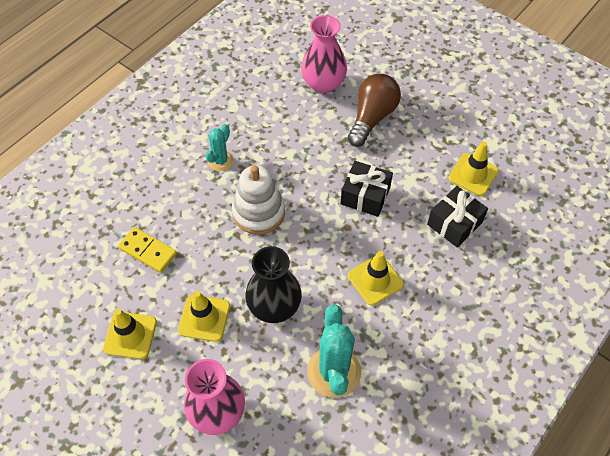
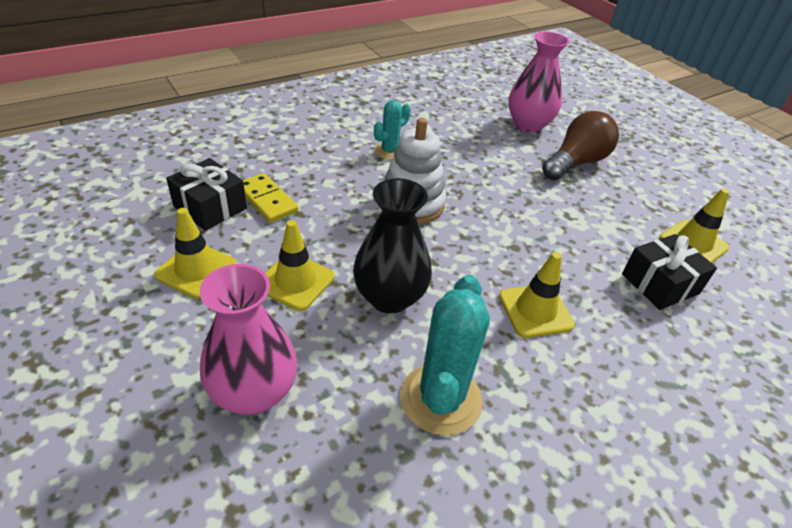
camera: 15 degrees right, 15 degrees down
black gift [341,161,393,217] -> black gift moved to [166,158,247,231]

